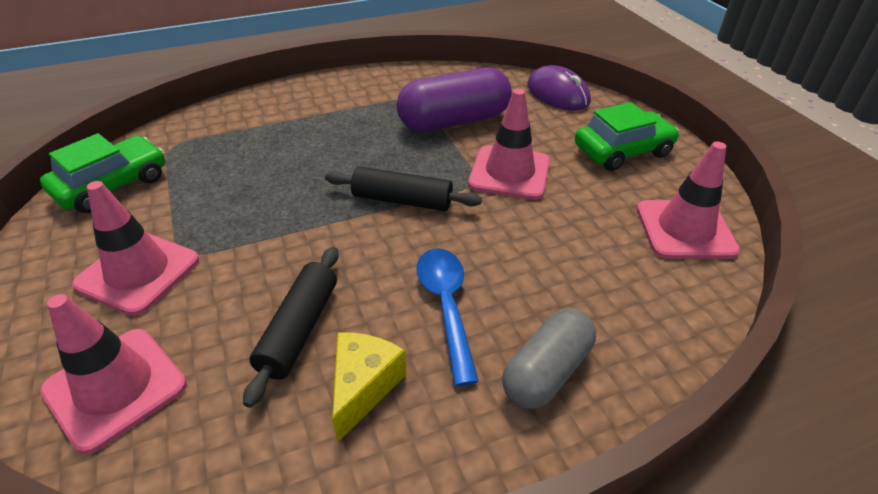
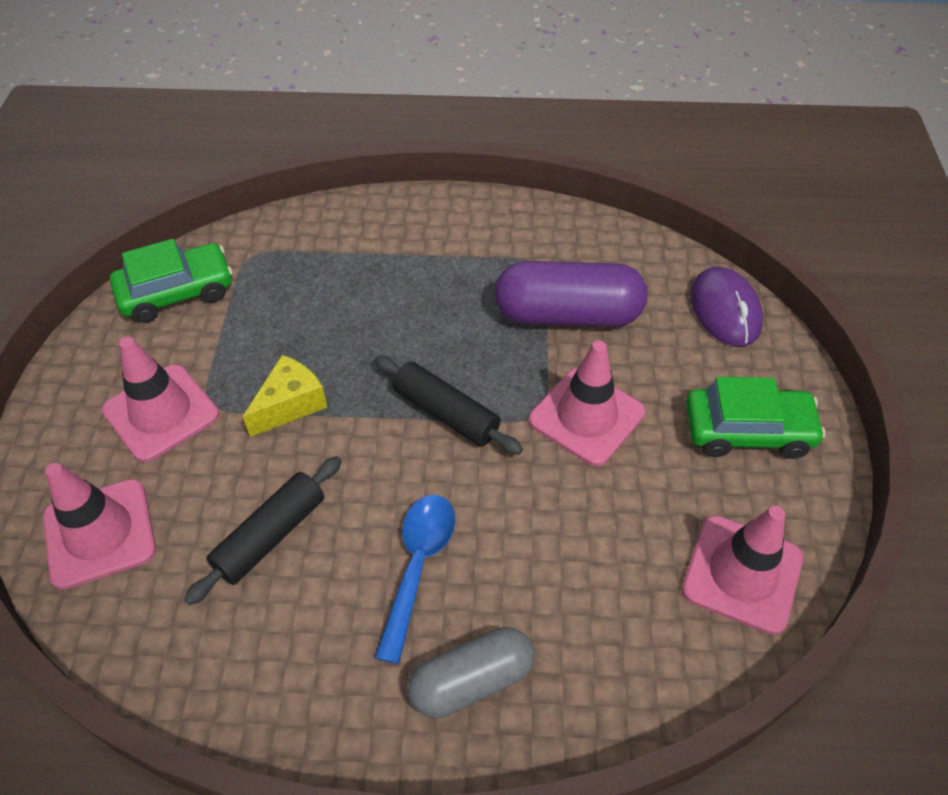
camera: 25 degrees right, 10 degrees up
yellow cheese [332,333,406,442] -> yellow cheese moved to [243,355,327,437]

